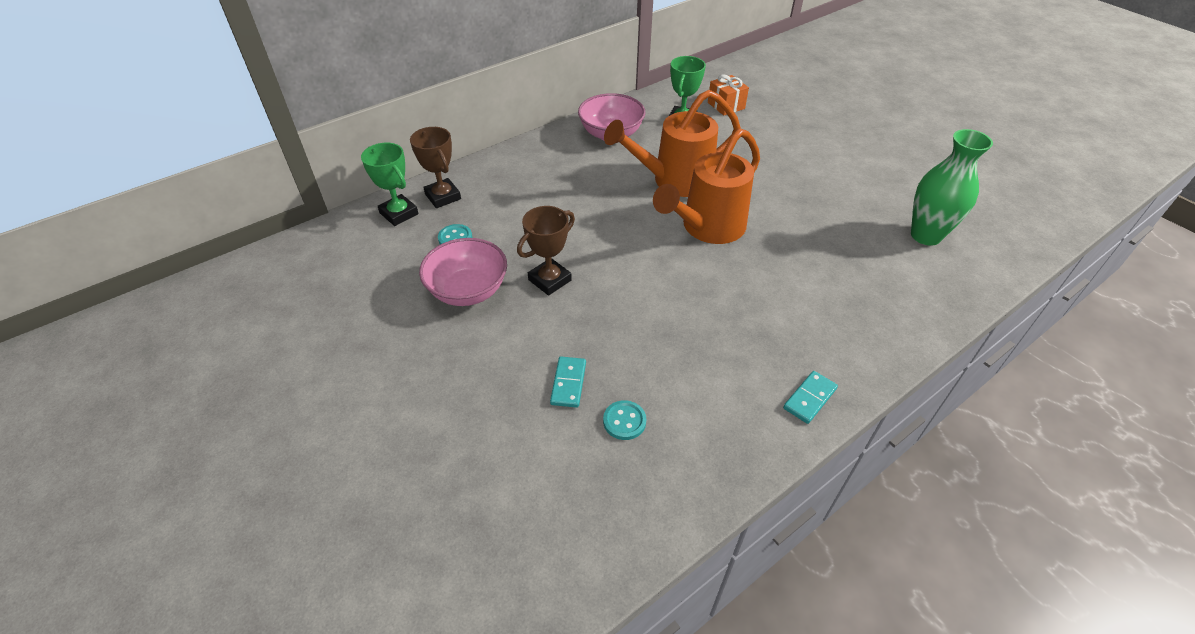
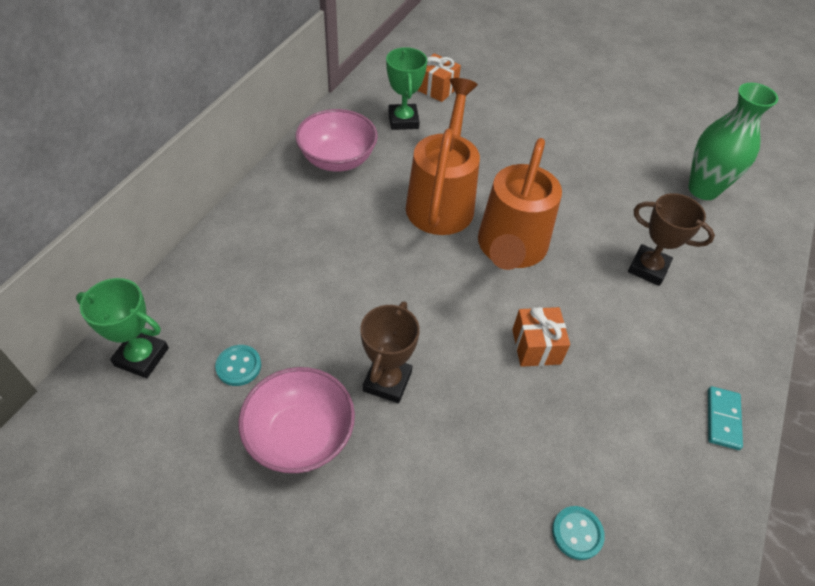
camera: 30 degrees left, 5 degrees up
brown trophy [410,127,461,208] -> brown trophy moved to [628,193,715,286]
turquoise domino [550,357,586,408] -> none
orange watering can [604,90,741,197] -> orange watering can turned 150 degrees clockwise [406,78,480,235]
none -> orange gift [512,307,570,367]

